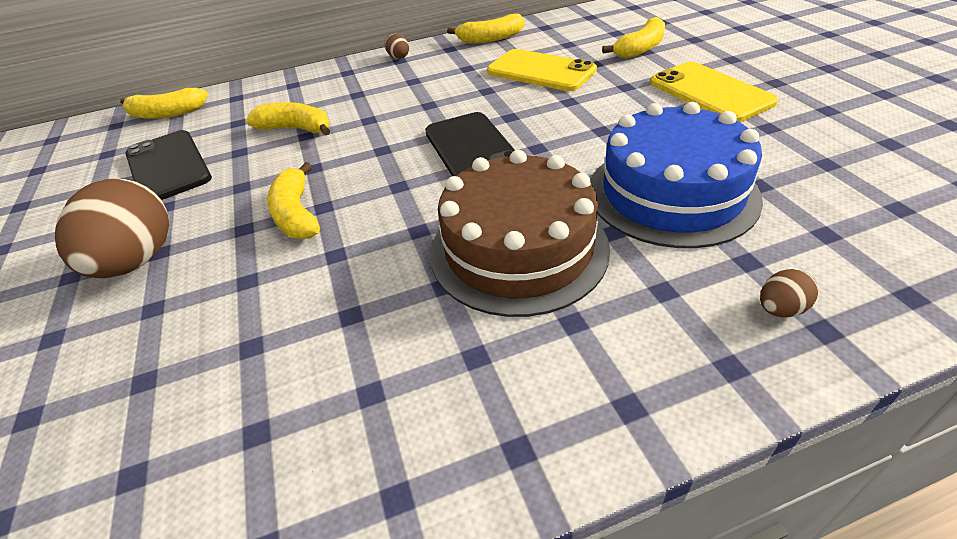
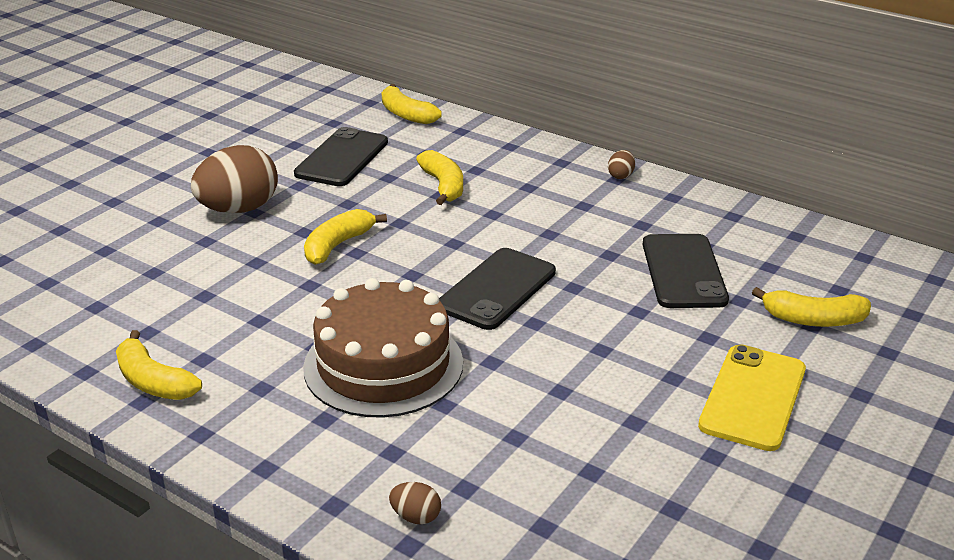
camera: 50 degrees right, 10 degrees down
yellow banana [447,14,524,43] -> yellow banana moved to [116,330,202,400]
yellow phone [487,49,597,91] -> black phone [643,234,729,308]
blue cake [591,102,763,248] -> none

